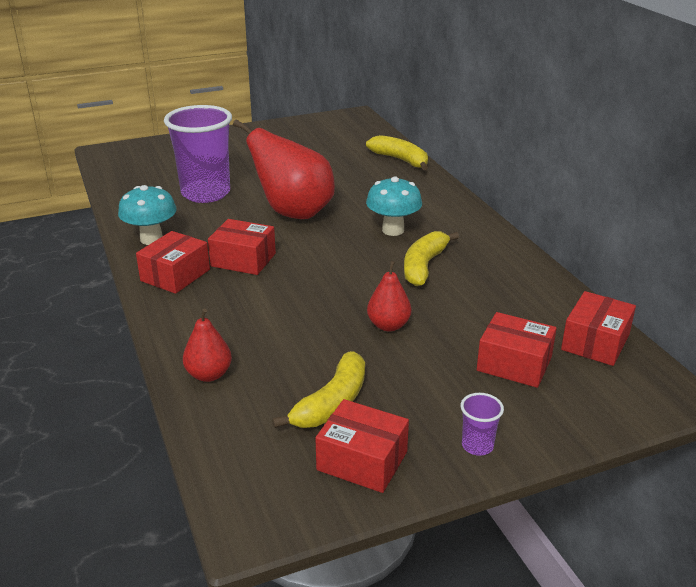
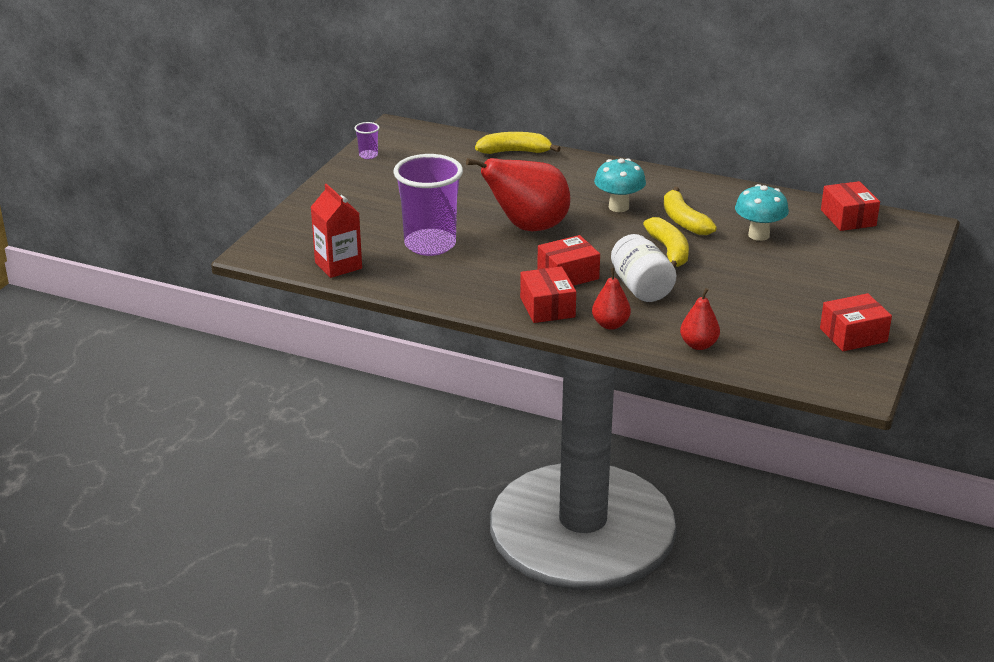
camera: 45 degrees left, 0 degrees up
turquoise mushroom [118,185,177,245] -> turquoise mushroom moved to [735,184,789,241]
yellow banana [272,351,365,428] -> yellow banana moved to [643,217,689,268]
red pear [367,261,411,331] -> red pear moved to [592,268,631,330]
purple cup [460,393,504,456] -> purple cup moved to [354,122,380,159]
red box [477,312,557,388] -> none
none -> red carton [311,184,362,278]
none -> white jar [611,234,676,302]

